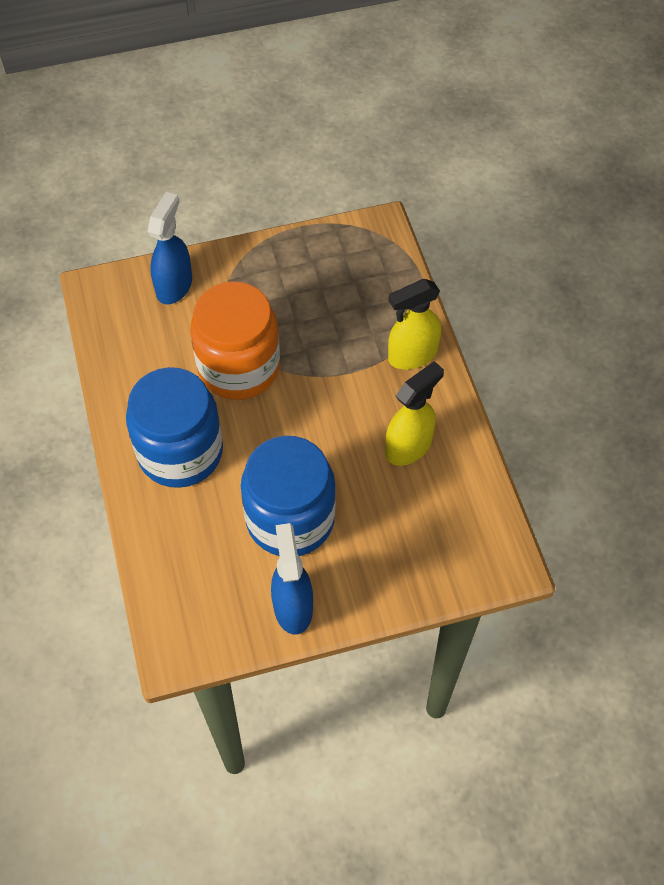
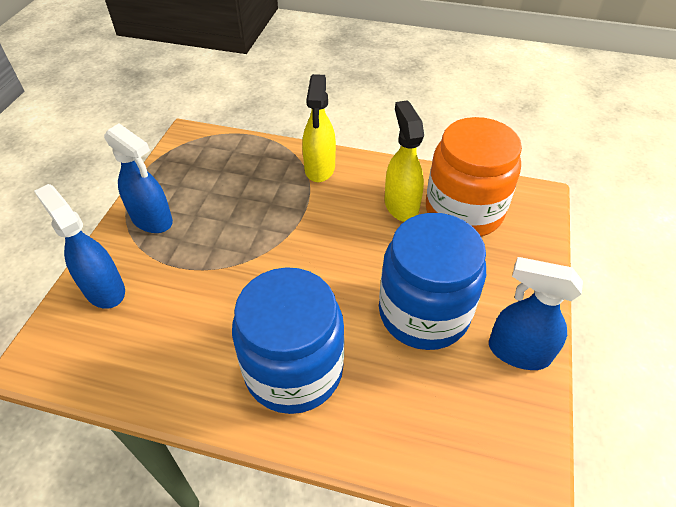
camera: 60 degrees left, 10 degrees down
orange jar [190,281,280,400] -> orange jar moved to [426,117,522,236]
none -> blue spray bottle [104,123,173,233]

